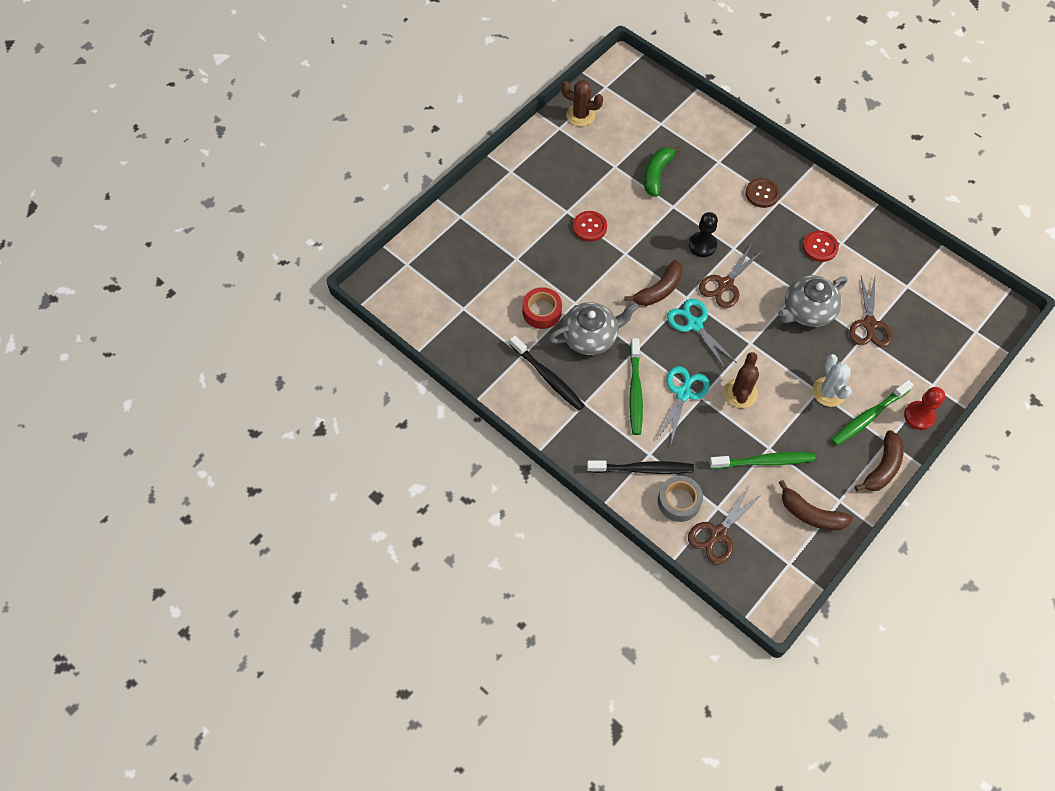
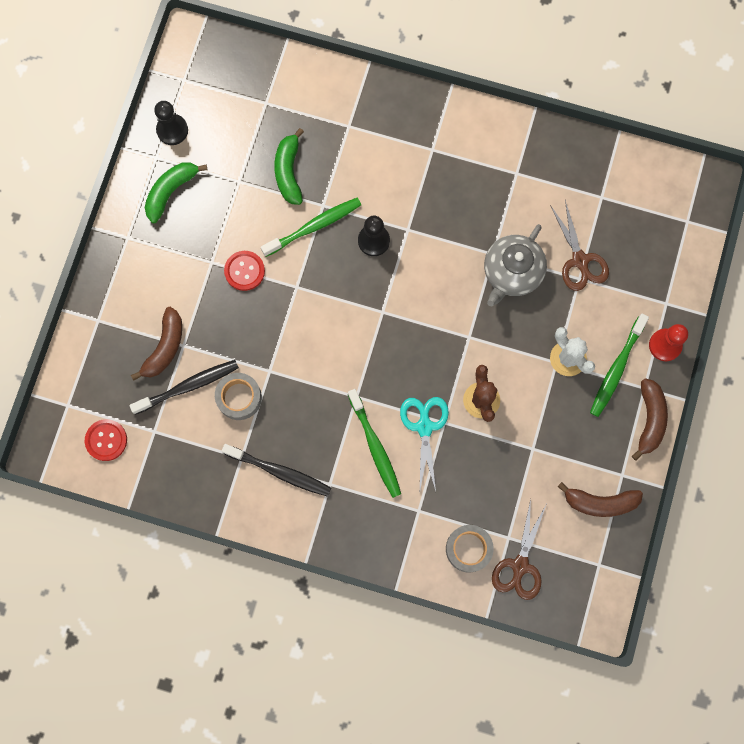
camera: 25 degrees left, 15 degrees up
red tape [522,287,562,329] -> grey tape [215,373,262,420]
grey teapot [549,302,638,355] -> none
brown cactus [561,80,603,126] -> black pawn [154,101,188,145]
black toothbrush [587,460,694,474] -> black toothbrush moved to [129,360,239,415]
brown banana [625,260,683,306] -> brown banana moved to [131,307,182,381]
turquoise scissors [667,299,737,370] -> none
brown scissors [699,245,762,308] -> none
green toothbrush [709,452,815,469] -> green toothbrush moved to [261,198,361,257]
brown button [745,178,780,208] -> none
red button [803,231,839,262] -> red button moved to [85,419,127,461]
none -> green banana [145,162,208,223]

